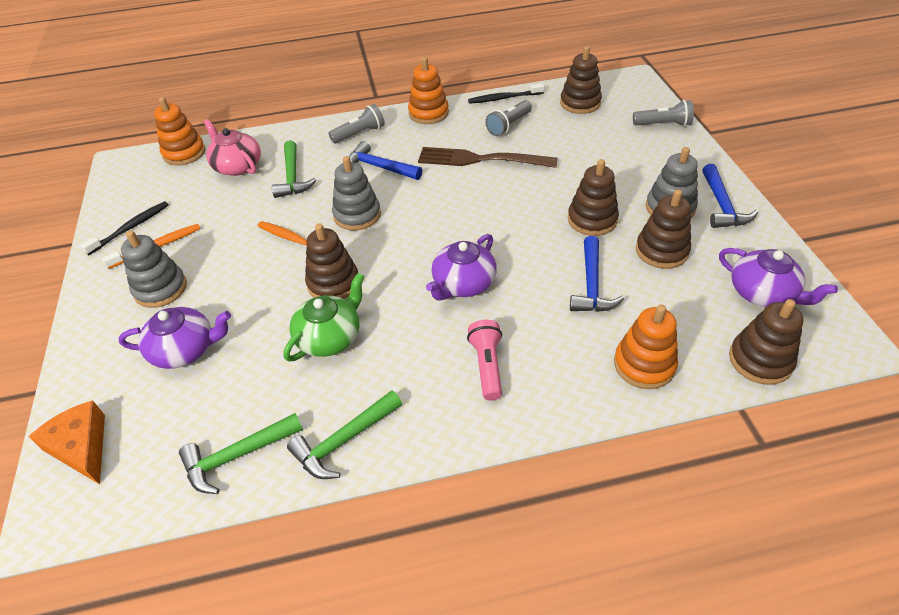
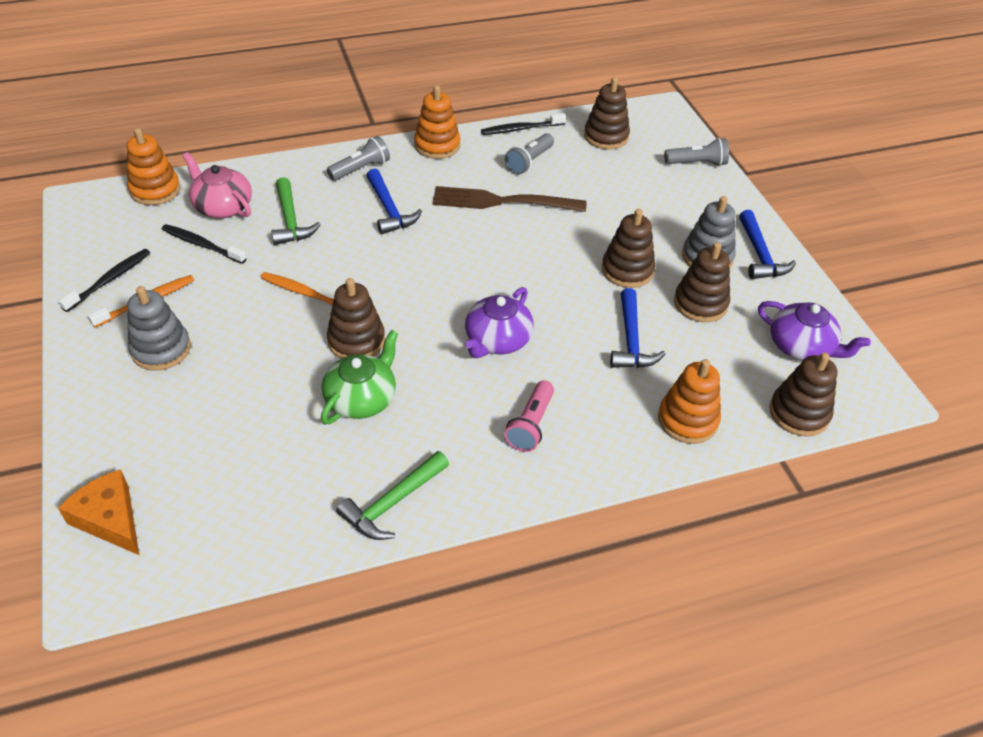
camera: 10 degrees left, 0 degrees up
purple teapot [118,307,231,369] -> none
green hammer [179,413,303,494] -> none
grey stacking toy [332,156,381,231] -> none
blue hammer [349,141,422,180] -> blue hammer turned 135 degrees counterclockwise [367,169,422,234]
pink flashlight [467,320,502,401] -> pink flashlight turned 150 degrees counterclockwise [504,380,554,452]
none -> black toothbrush [162,224,247,264]

